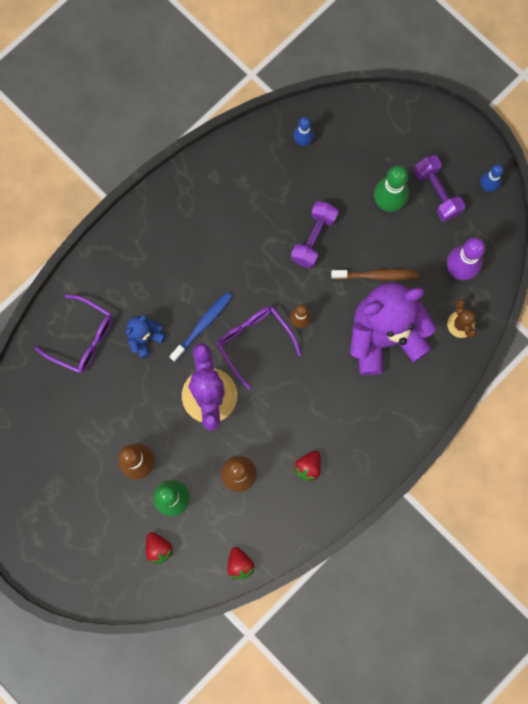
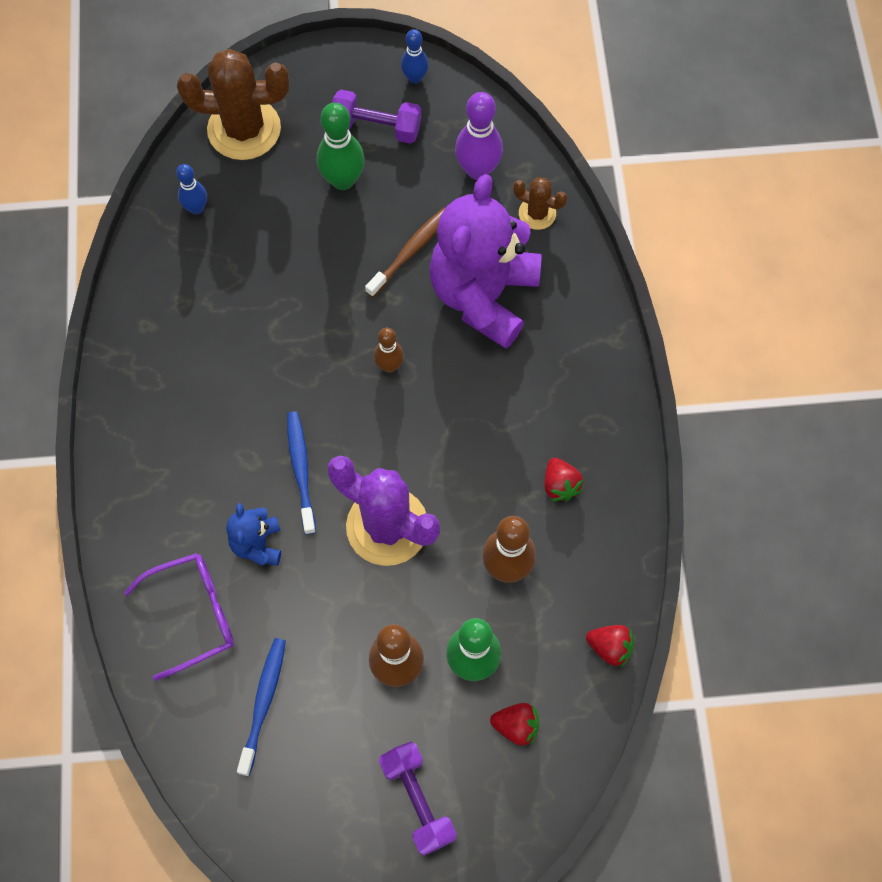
camera: 50 degrees left, 10 degrees down
purple glasses [217,306,301,389] -> none
purple dumbbell [291,201,338,269] -> purple dumbbell moved to [379,742,456,856]
none -> brown cactus [177,49,289,160]
none -> blue toothbrush [237,638,286,776]

